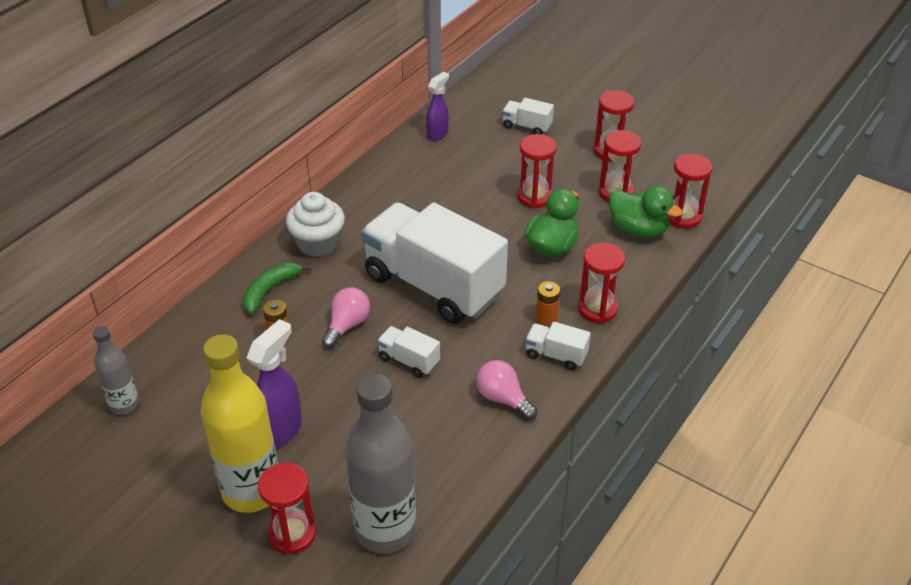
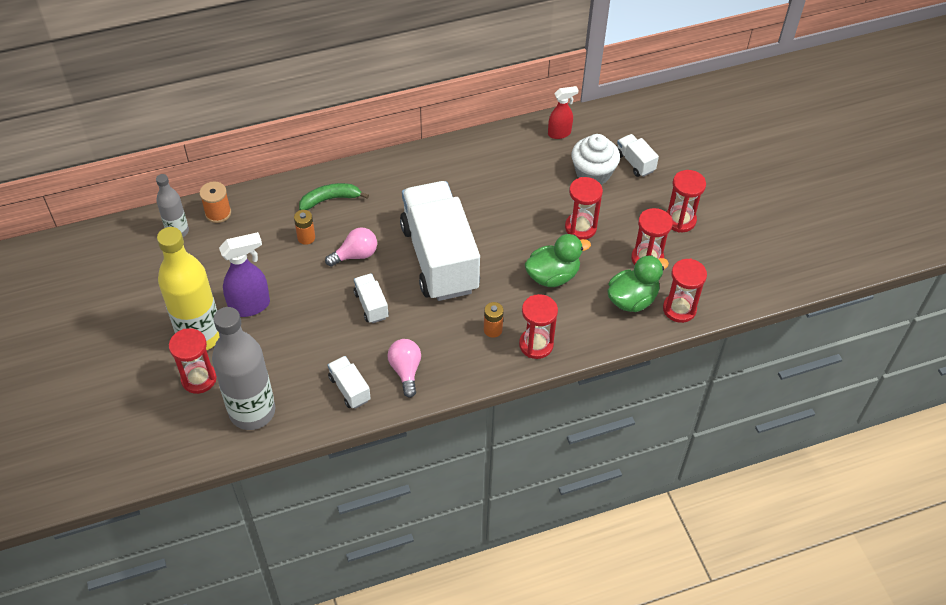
camera: 35 degrees right, 10 degrees up
white cupcake [286,192,345,257] -> white cupcake moved to [571,134,620,185]
purple spray bottle [426,72,449,141] -> red spray bottle [548,86,579,139]
white truck [525,322,591,370] -> white truck moved to [328,356,371,408]
green duck [609,186,683,238] -> green duck turned 105 degrees counterclockwise [608,255,669,312]
none -> orange spool [199,182,231,223]

